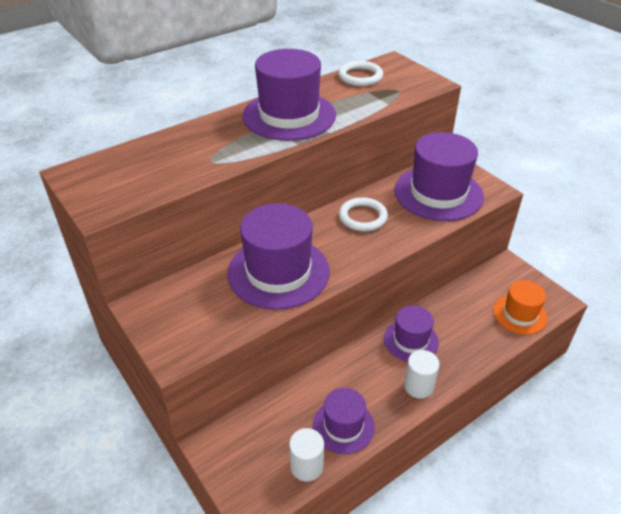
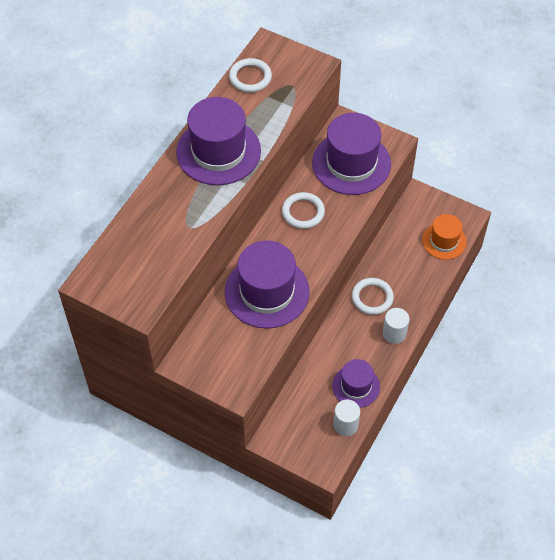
camera: 25 degrees left, 15 degrees up
purple hat [384,305,439,362] -> white ring [352,278,394,315]

